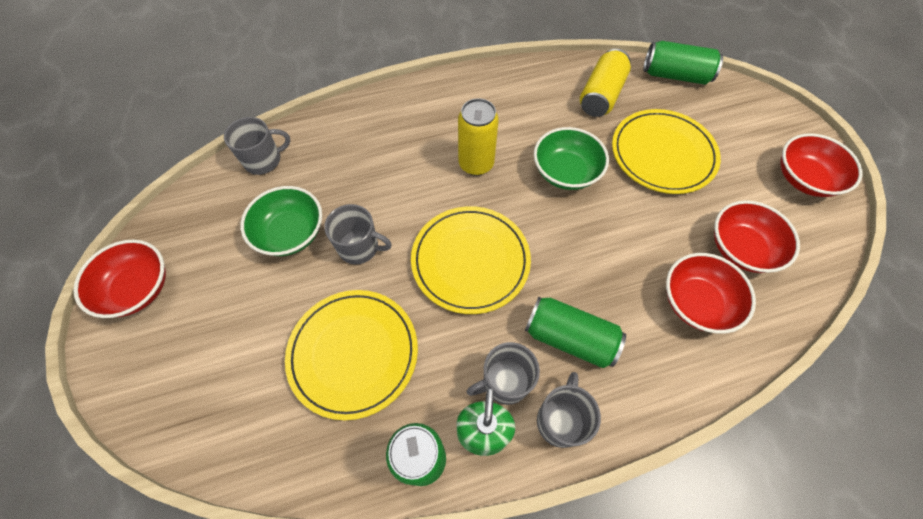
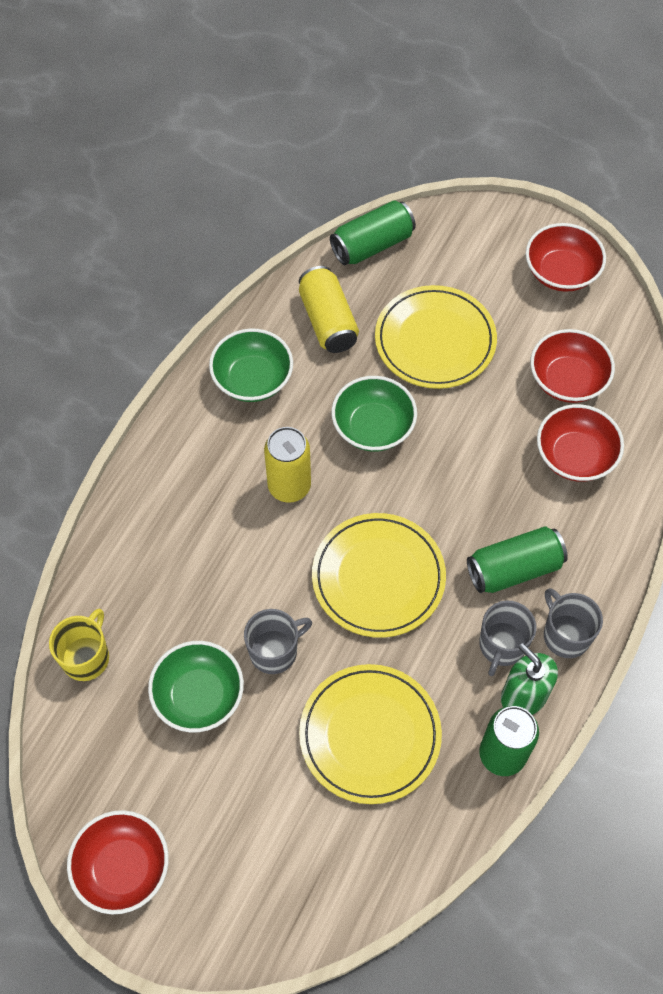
camera: 45 degrees left, 0 degrees up
grey mug [224,117,291,175] -> yellow mug [49,609,109,681]
none -> green bowl [209,328,293,402]

